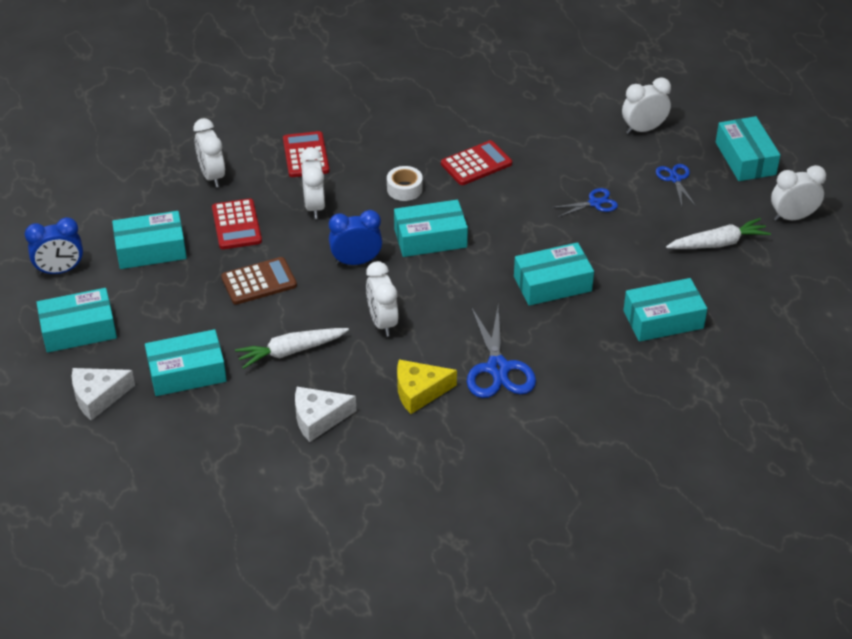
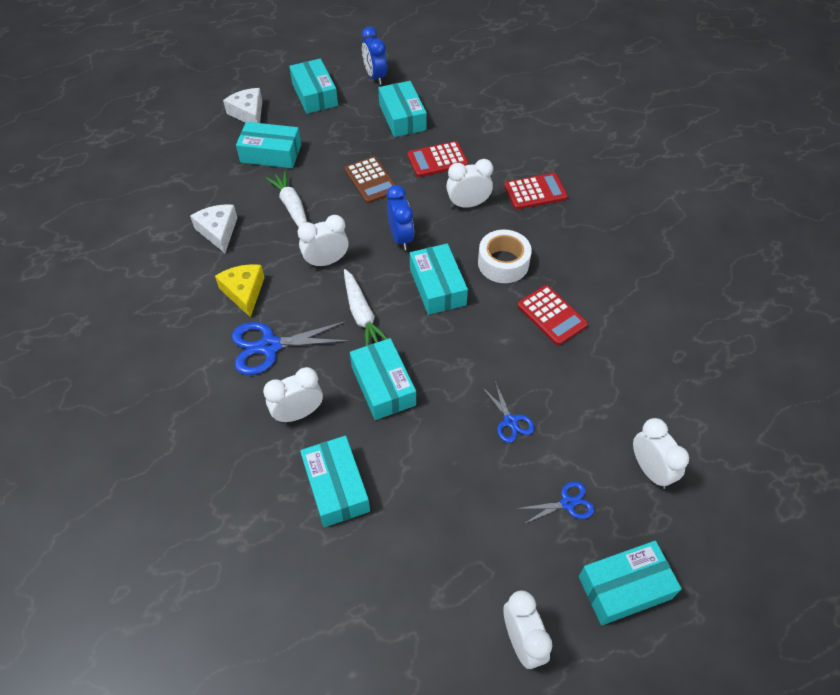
camera: 85 degrees right, 10 degrees up
turquoise box [145,329,227,396] -> turquoise box turned 60 degrees counterclockwise [236,122,301,168]
white clock [194,118,225,187] -> white clock moved to [263,367,323,423]
white tape [387,166,423,201] -> white tape [478,230,532,283], size x1.51
white carrot [666,218,771,249] -> white carrot moved to [344,269,388,346]

